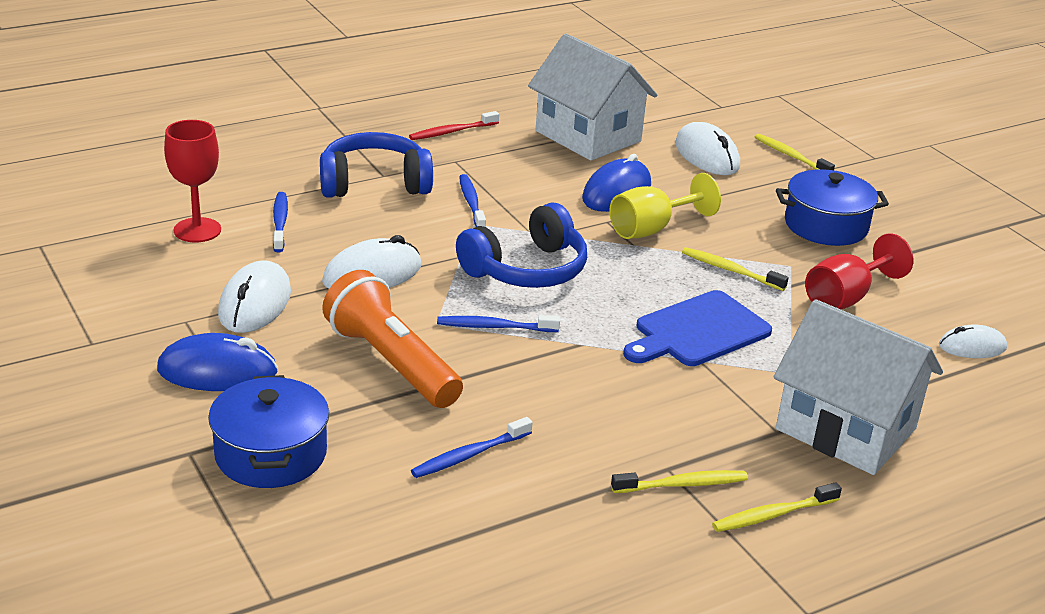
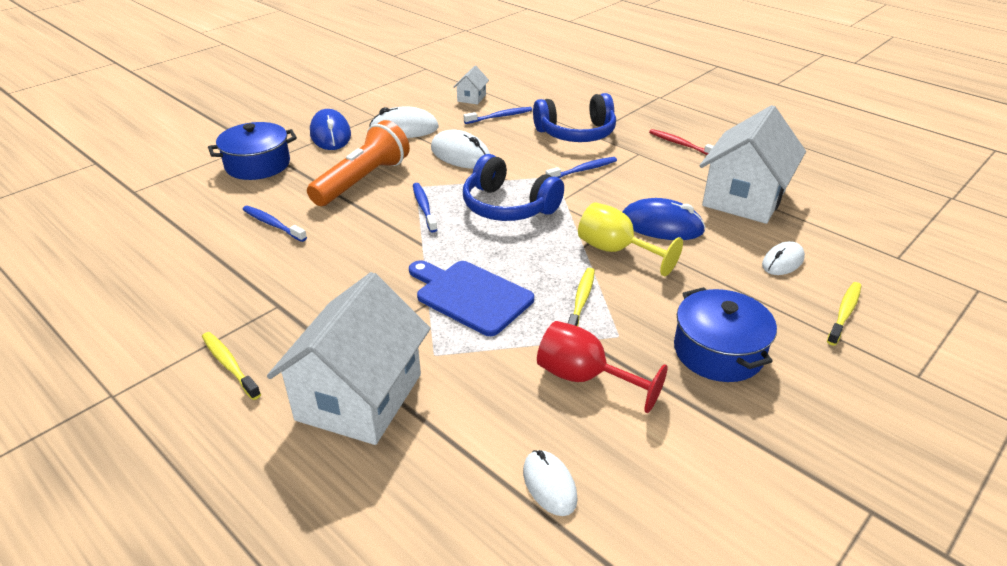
camera: 75 degrees right, 5 degrees up
red goblet [164,120,221,242] -> white house [453,66,489,105]
blue headphones [320,132,433,198] -> blue headphones turned 105 degrees clockwise [533,93,616,142]
yellow toothbrush [611,470,748,493] -> none
white mouse [675,122,740,175] -> white mouse [762,241,805,275], size x0.63

